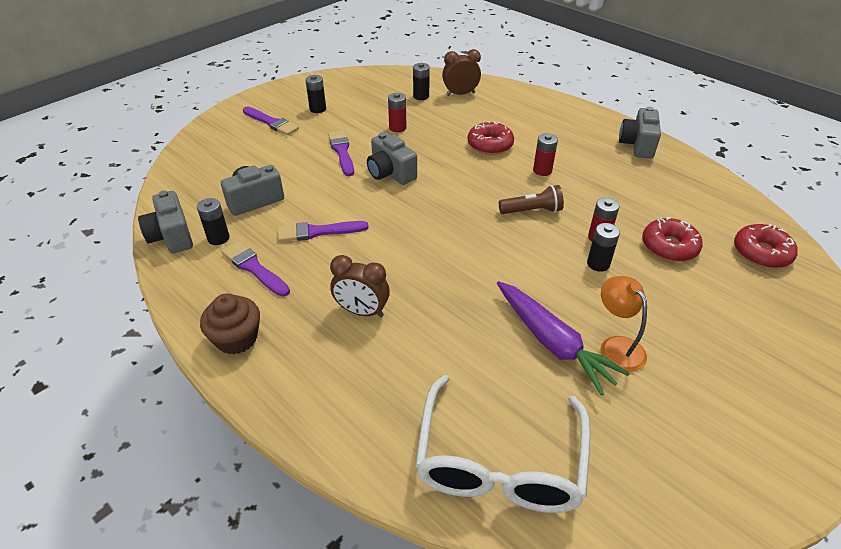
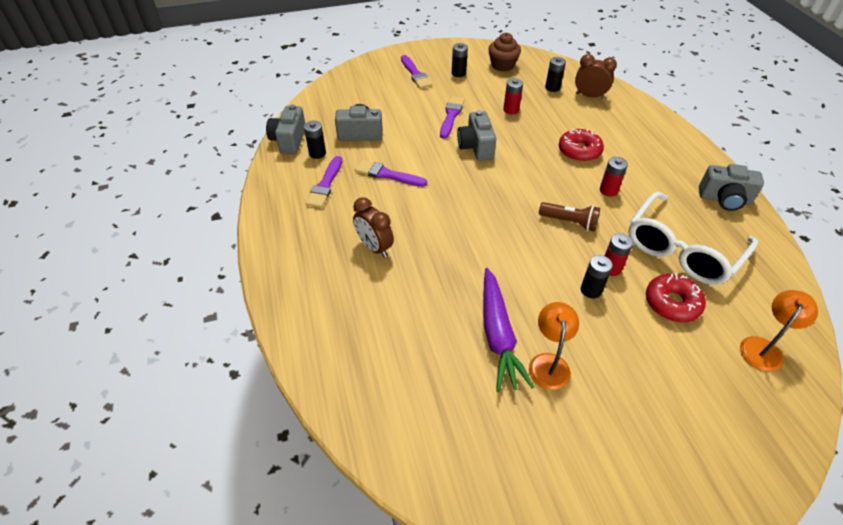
camera: 30 degrees right, 5 degrees up
brown cupcake [200,293,260,354] -> brown cupcake moved to [488,33,521,72]
purple brush [221,241,290,297] -> purple brush turned 150 degrees counterclockwise [305,156,342,208]
white glasses [415,375,590,513] -> white glasses moved to [629,192,758,285]
grey camera [619,107,661,159] -> grey camera turned 120 degrees counterclockwise [699,164,764,211]
red donut [734,224,798,268] -> orange lamp [740,290,818,372]

